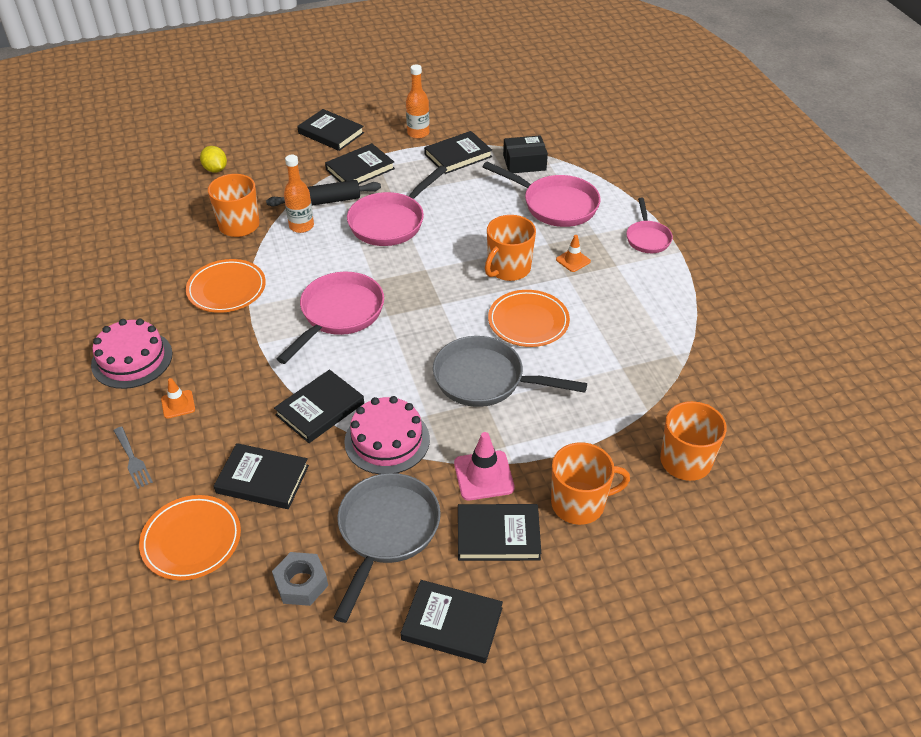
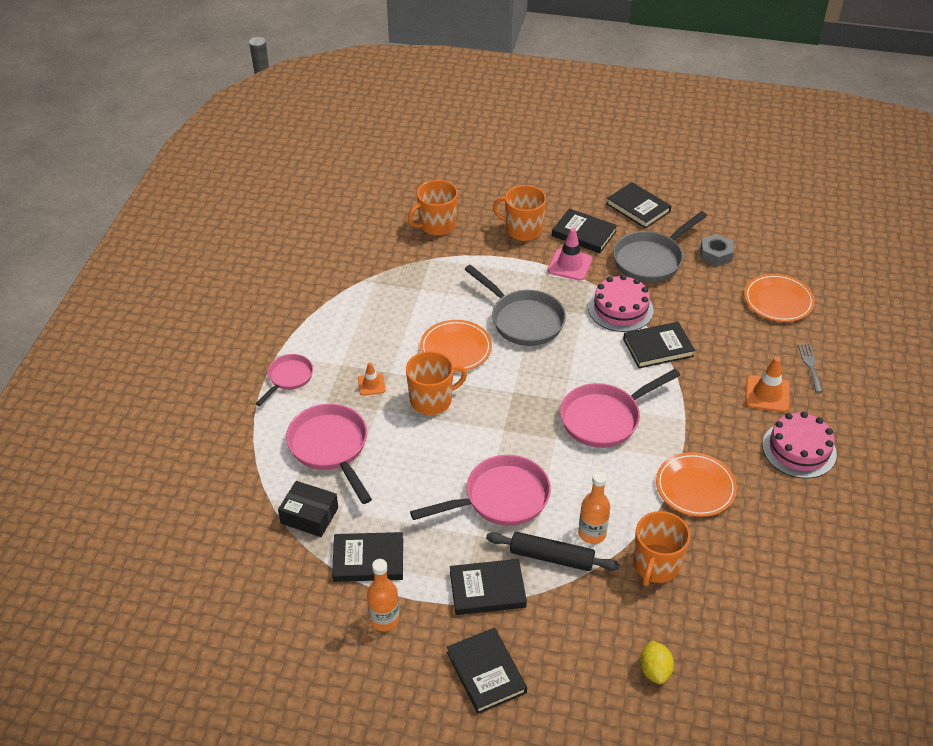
camera: 150 degrees left, 0 degrees up
orange traffic cone [161,378,195,419] -> orange traffic cone [745,357,790,412], size x1.64
black book [214,443,309,509] -> none

